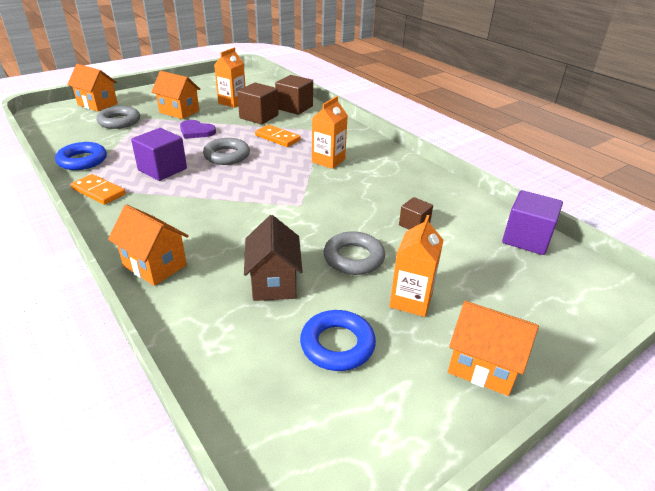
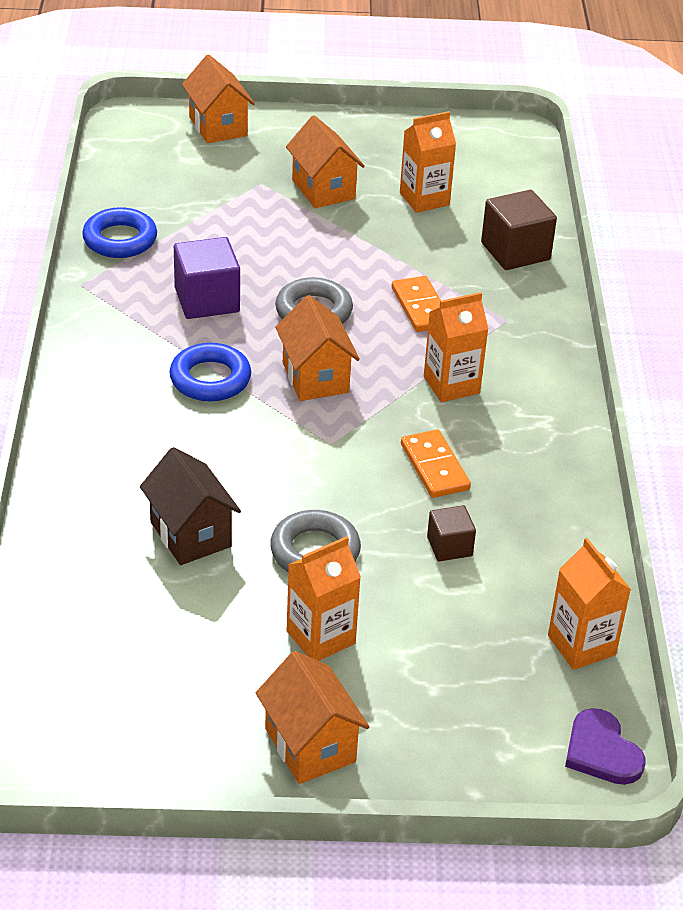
camera: 35 degrees right, 5 degrees up
orange domino [71,174,126,205] -> orange domino moved to [401,429,471,498]
grey ring [96,106,140,129] -> none
orange house [108,205,189,286] -> orange house moved to [275,295,360,401]
purple heart [180,120,216,139] -> purple heart moved to [565,708,645,785]
brown cube [237,83,278,124] -> none
brown house [244,215,303,301] -> brown house turned 60 degrees counterclockwise [140,447,241,565]
blue ring [300,310,376,371] -> blue ring moved to [170,343,251,402]
purple cube [502,190,563,255] -> orange carton [548,538,631,670]

